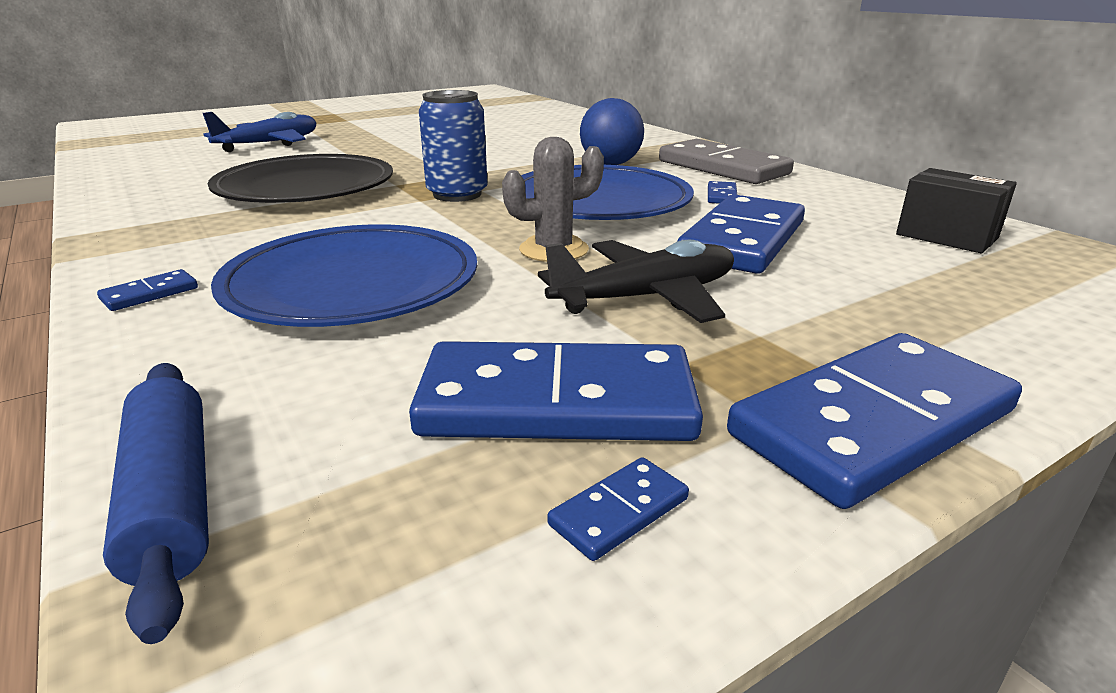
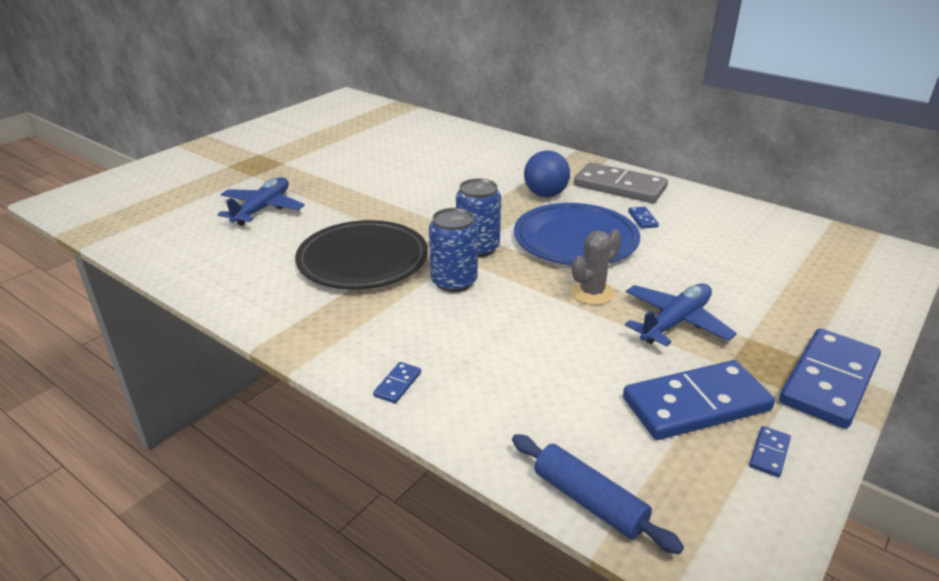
camera: 20 degrees left, 5 degrees up
blue plate [211,224,477,327] -> none
black plane [538,240,734,323] -> blue plane [625,283,737,347]
blue domino [677,194,805,274] -> none
black box [896,168,1017,253] -> none
none -> blue can [429,208,478,292]

